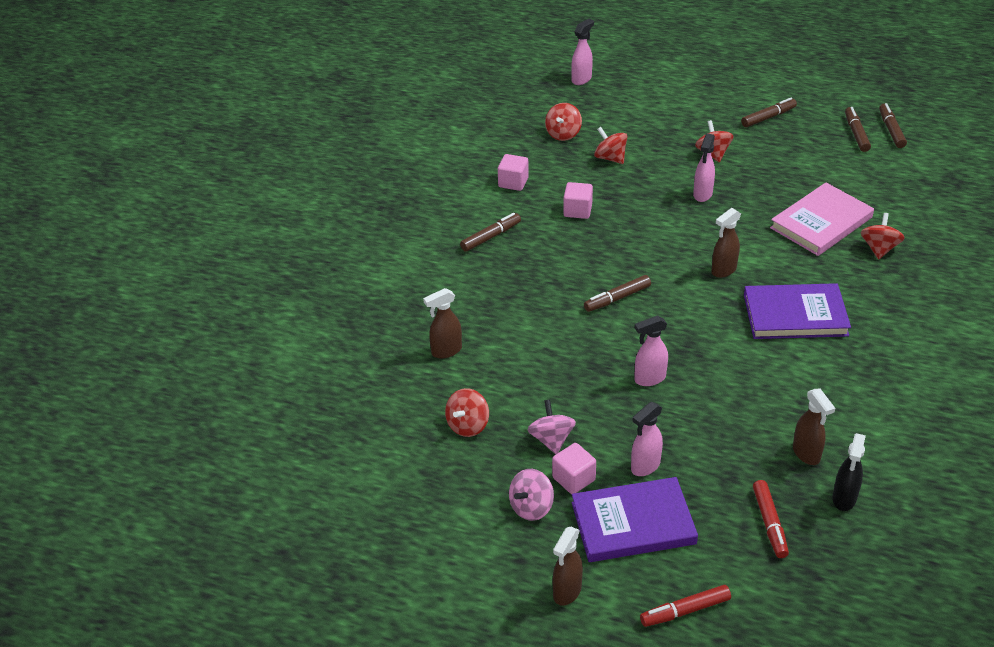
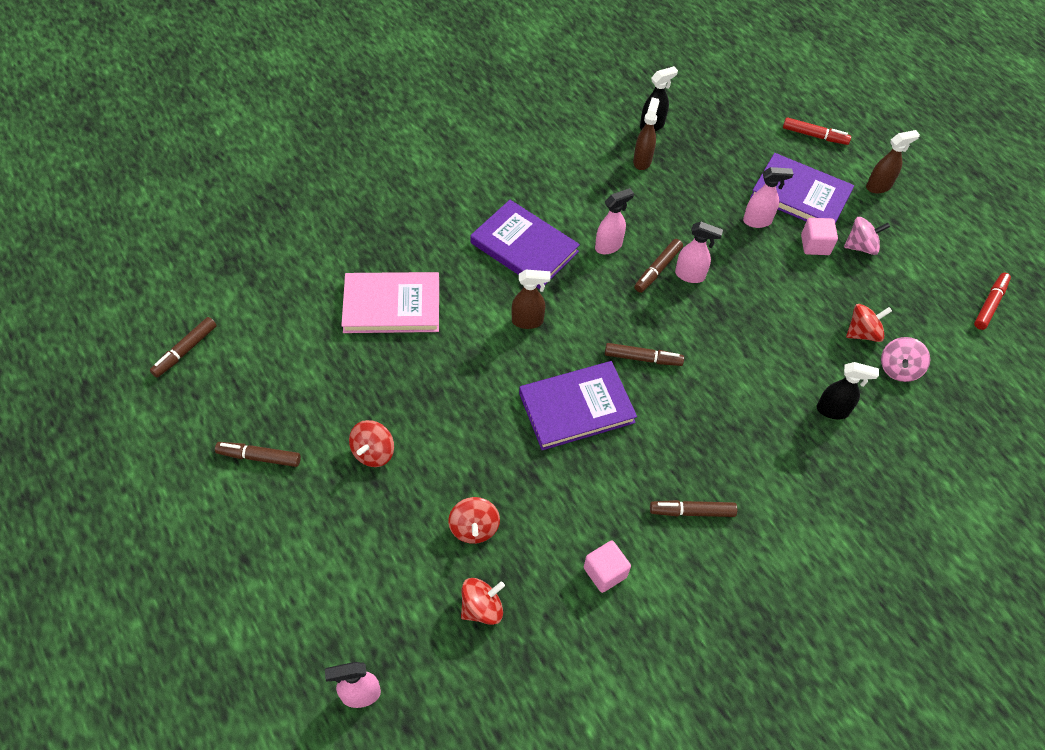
camera: 145 degrees left, 15 degrees up
brown spray bottle [423,288,462,359] -> black spray bottle [816,362,879,419]
pink spinning top [528,400,576,454] -> pink spinning top moved to [881,337,930,382]
pink cube [563,182,593,219] -> none
pink spray bottle [693,133,715,202] -> pink spray bottle moved to [595,188,634,254]
red marker [753,480,789,558] -> red marker moved to [974,273,1011,330]
brown marker [845,107,871,152] -> brown marker moved to [634,239,683,293]
red spinning top [861,213,905,260] -> none
none -> purple book [519,361,637,450]

